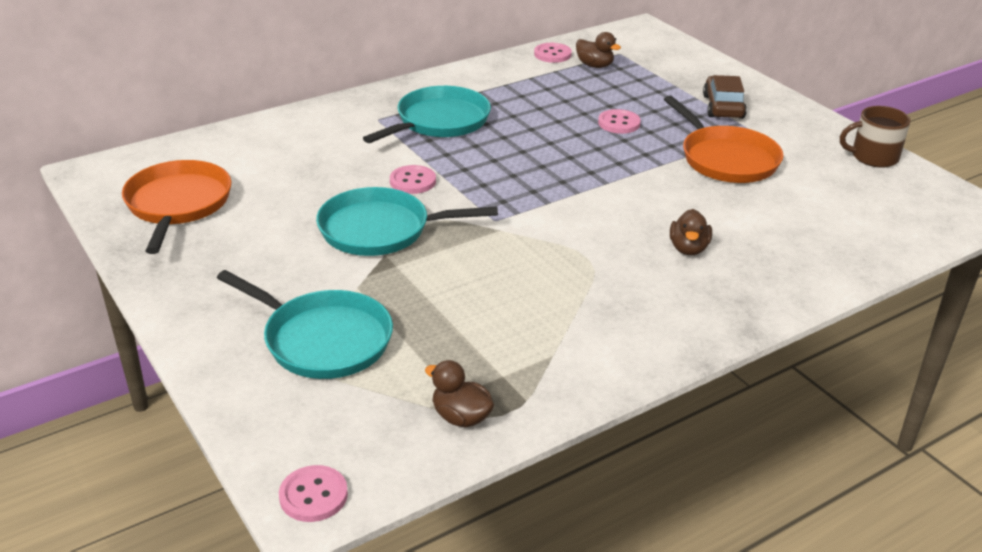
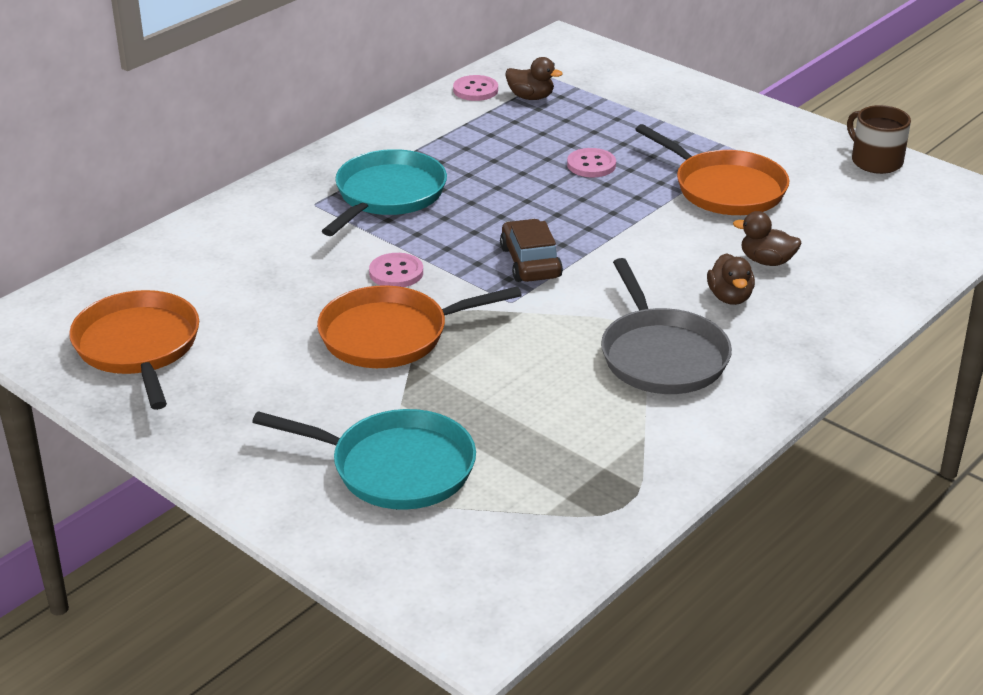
camera: 15 degrees left, 0 degrees up
pink button [279,465,348,522] -> none
turquoise pan [316,187,498,256] -> orange pan [317,285,522,368]
brown duck [425,360,494,427] -> brown duck moved to [733,211,802,266]
brown car [703,75,747,119] -> brown car moved to [500,219,563,282]
brown mug [840,106,911,168] -> brown mug turned 75 degrees clockwise [847,105,911,174]
none -> grey pan [601,258,732,394]

